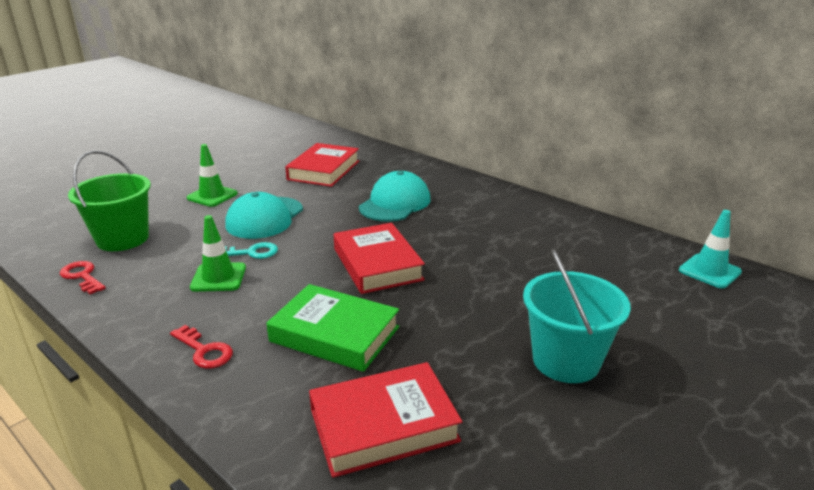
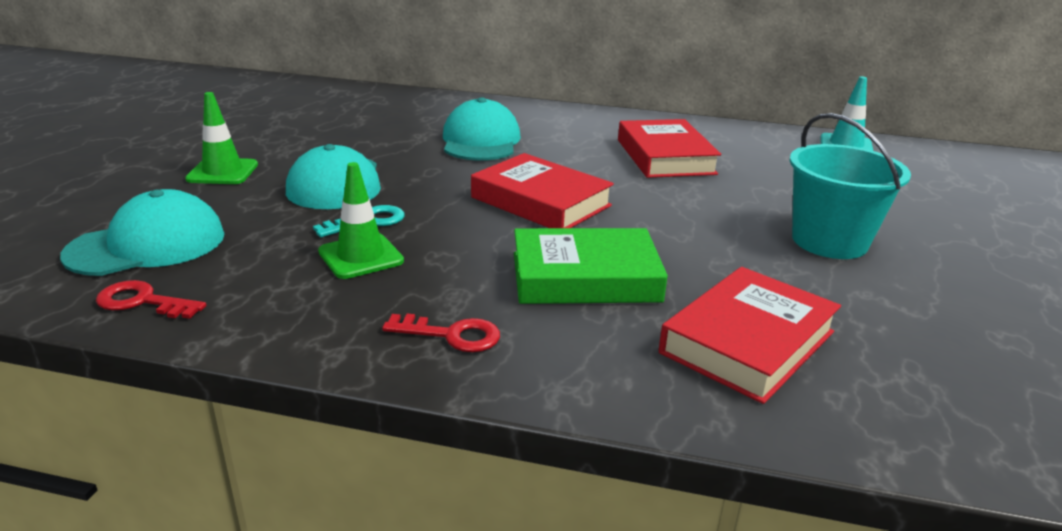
camera: 30 degrees left, 0 degrees up
green bucket [68,151,151,251] -> turquoise cap [60,189,224,276]
red book [285,143,359,187] -> red book moved to [618,119,721,178]

